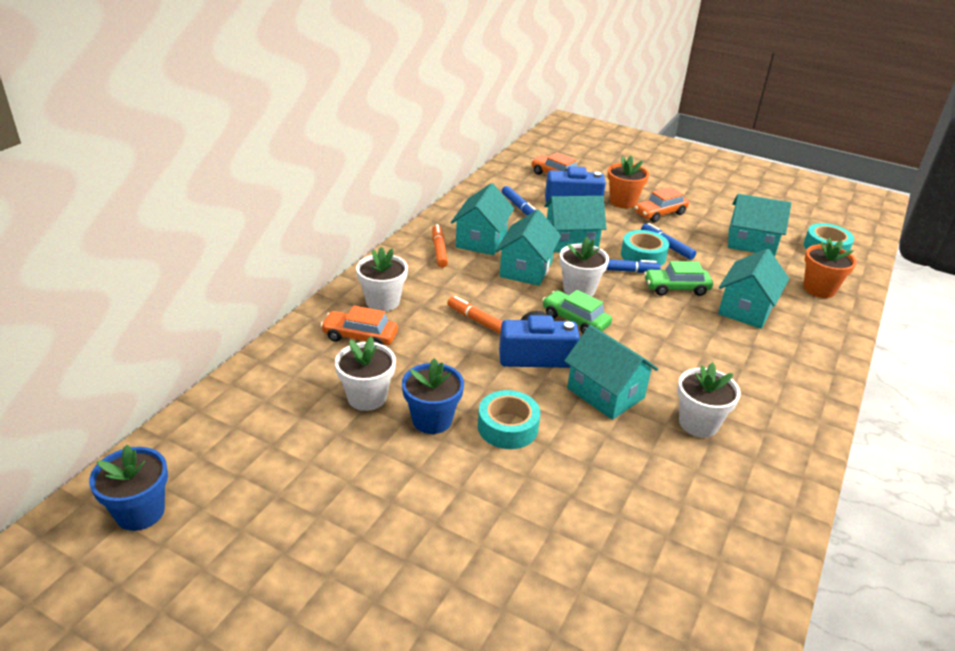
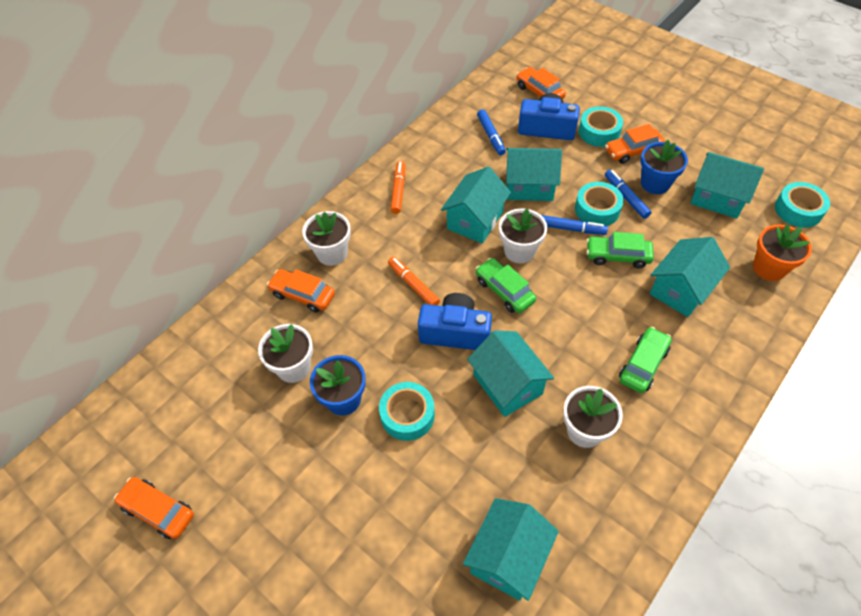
camera: 15 degrees right, 20 degrees up
blue flower pot [89,445,168,531] -> blue flower pot moved to [640,140,688,194]
turquoise house [451,183,514,255] -> turquoise house moved to [463,498,559,601]
orange flower pot [607,156,649,208] -> turquoise tape [579,106,623,147]
none -> orange car [114,477,194,539]
none -> green car [619,327,672,393]

